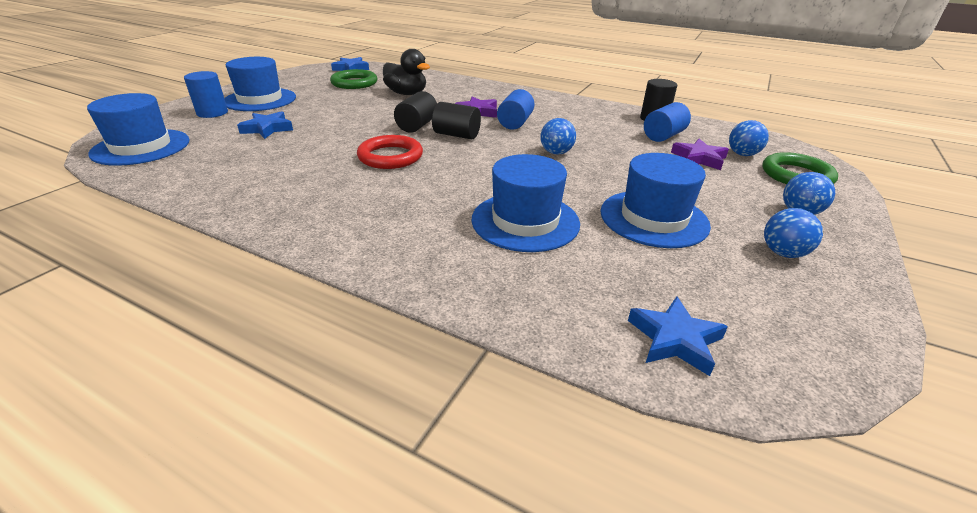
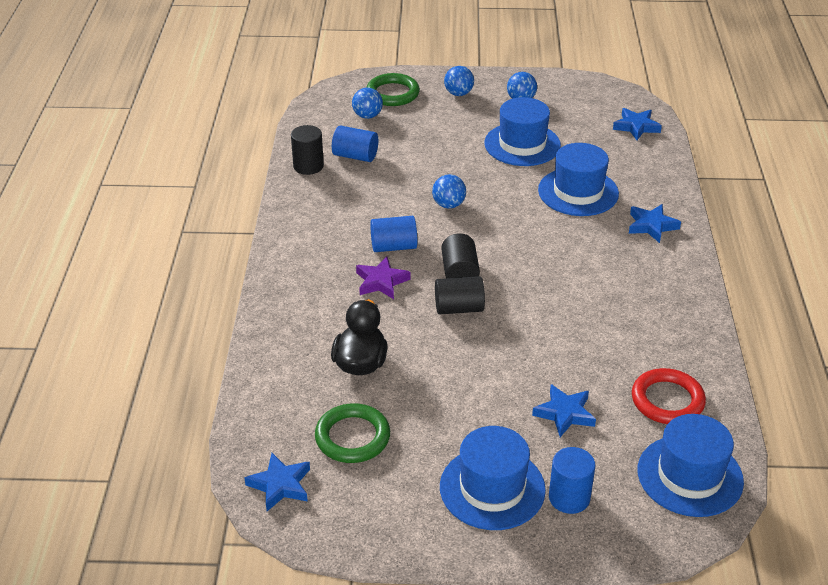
camera: 115 degrees left, 5 degrees up
red ring [357,135,423,169] -> red ring moved to [632,368,706,424]
purple star [671,139,729,170] -> none
none -> blue star [629,204,681,243]

